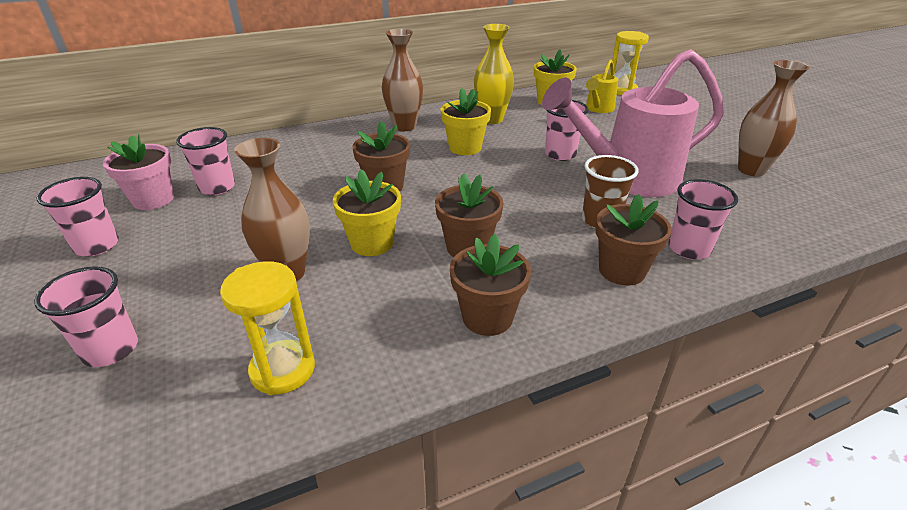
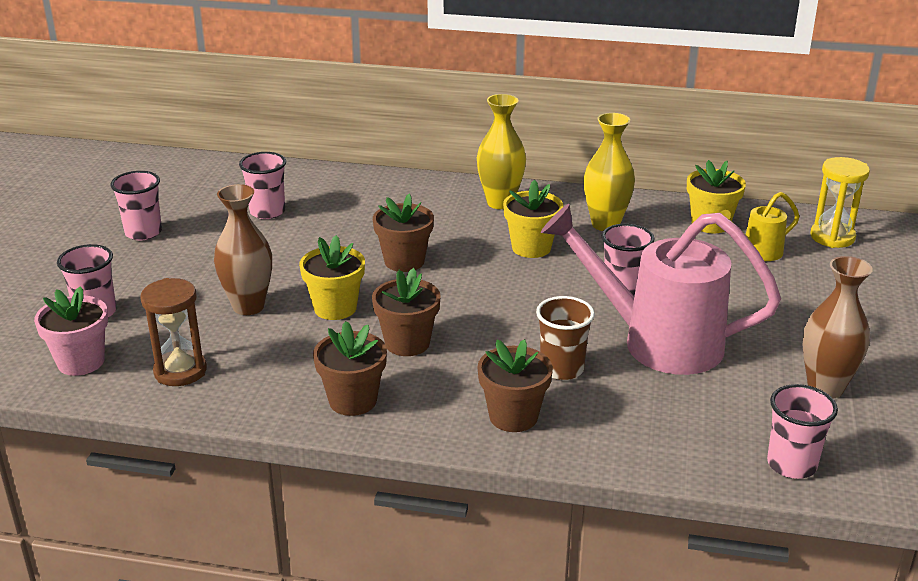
camera: 35 degrees right, 5 degrees down
pink flower pot [103,134,174,210] -> pink flower pot moved to [34,286,108,376]
yellow hourglass [220,261,315,395] -> brown hourglass [140,278,207,386]
brown vase [382,29,423,131] -> yellow vase [477,94,526,209]
pink cup [668,179,738,260] -> pink cup moved to [767,384,838,479]

